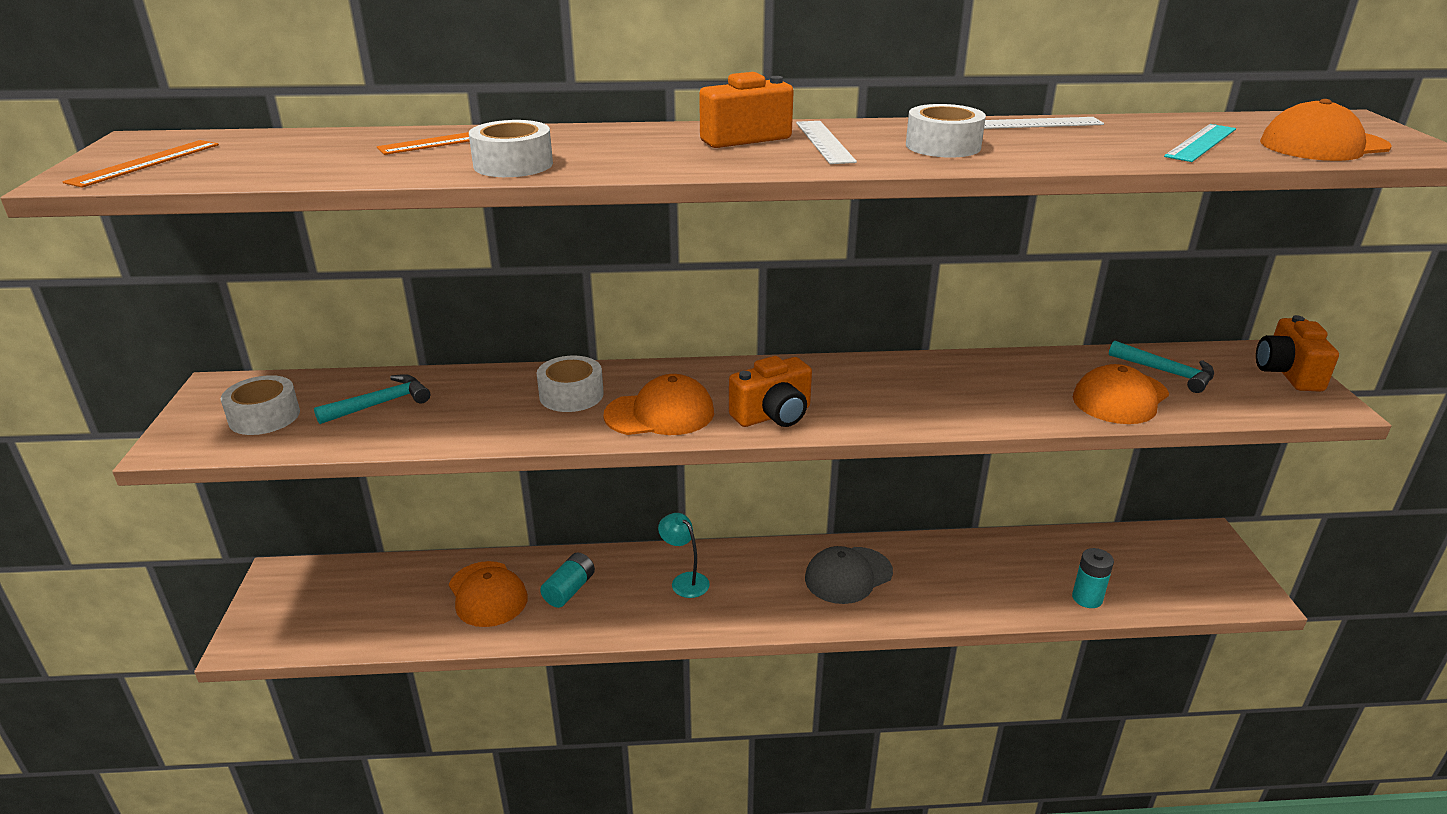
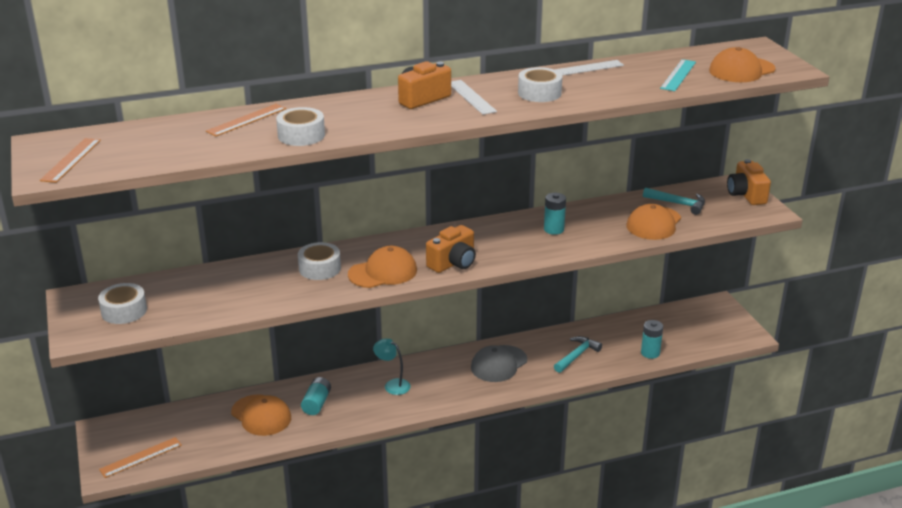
camera: 15 degrees left, 0 degrees up
turquoise hammer [314,374,430,424] -> turquoise hammer moved to [554,336,602,373]
none -> orange ruler [99,437,182,478]
none -> turquoise battery [544,193,566,235]

